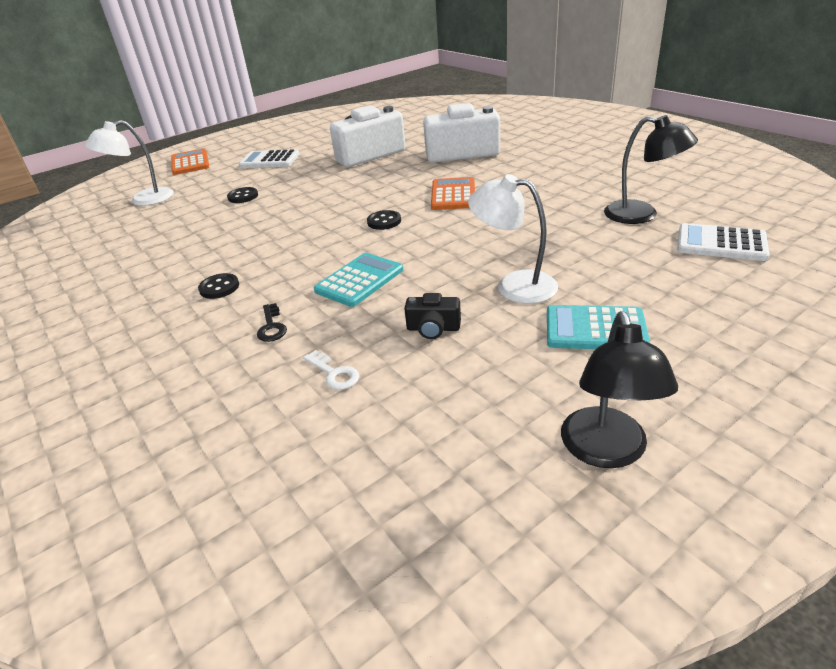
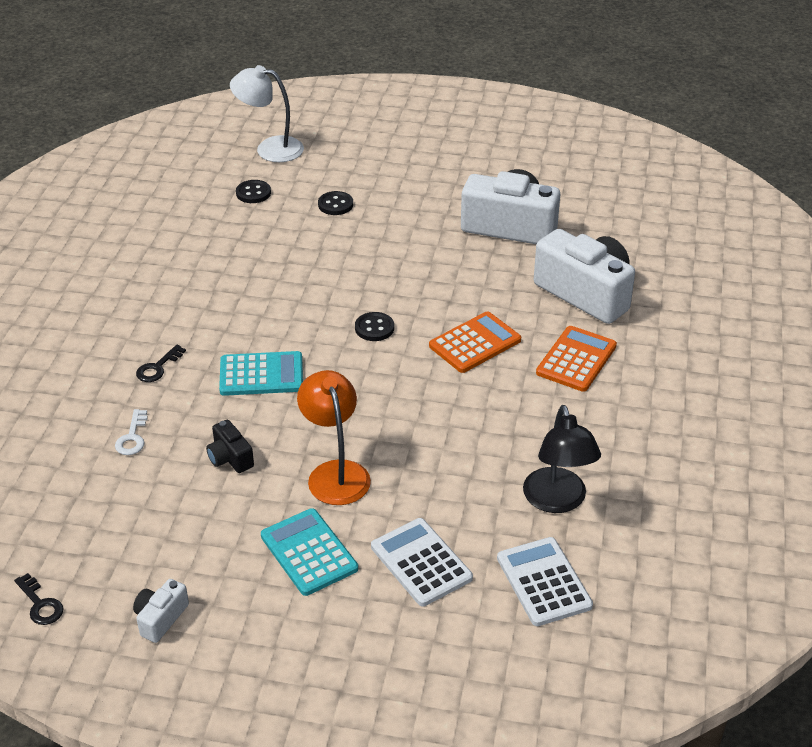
camera: 45 degrees right, 5 degrees up
orange calculator [171,149,209,175] -> orange calculator moved to [536,326,617,392]
black button [198,273,239,299] -> black button moved to [236,180,271,203]
white calculator [239,149,300,168] -> white calculator moved to [371,518,473,606]
white lamp [468,174,558,304] -> orange lamp [297,370,371,505]
black lamp [561,311,678,468] -> white camera [133,579,189,643]
none -> black key [14,573,64,625]

